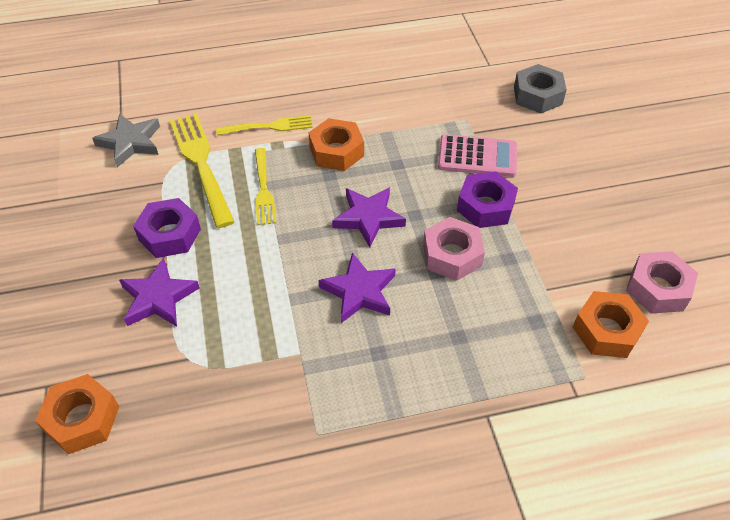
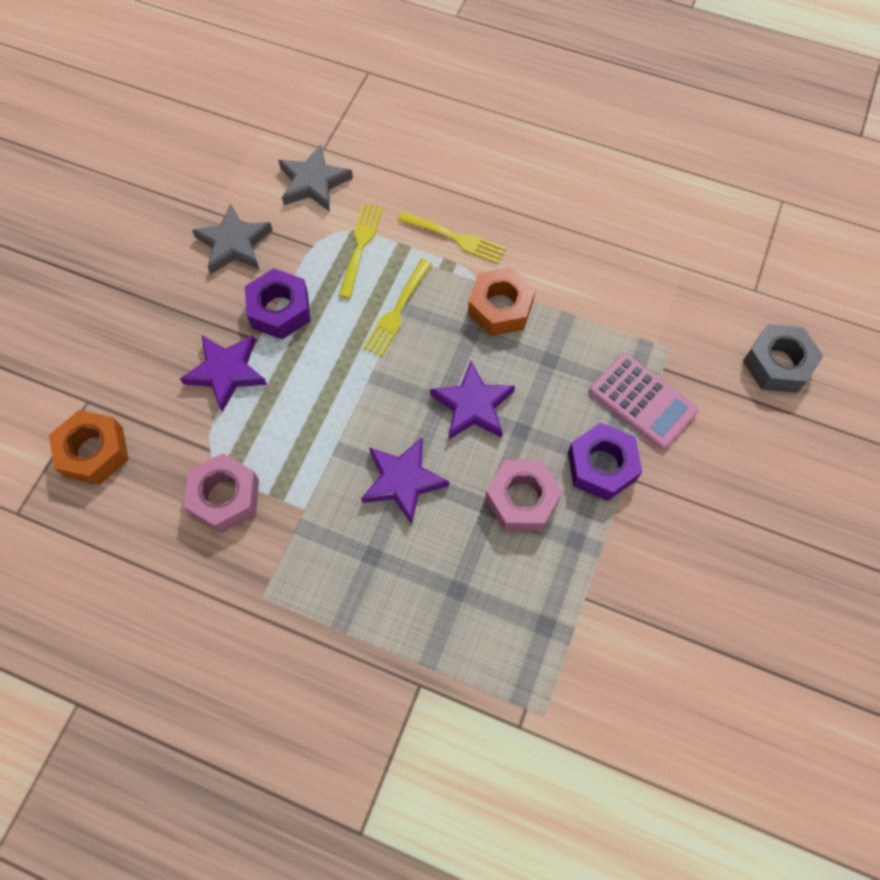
camera: 35 degrees right, 15 degrees up
yellow fork [170,113,235,228] -> yellow fork [338,203,383,299], size x0.61
orange nut [573,291,649,358] -> none
pink nut [626,251,698,314] -> pink nut moved to [183,453,259,533]
none -> grey star [192,204,273,274]

